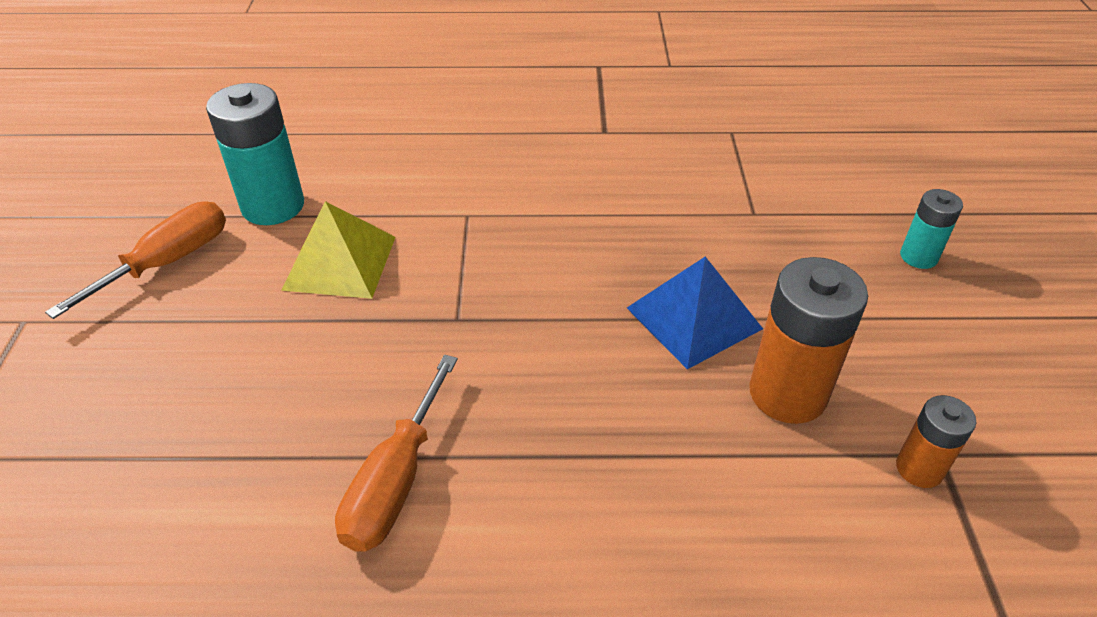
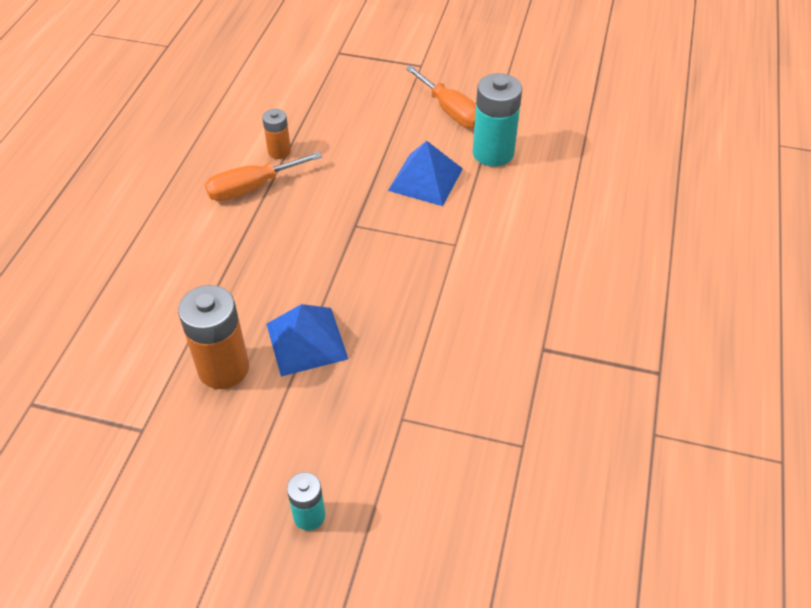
camera: 105 degrees right, 5 degrees up
yellow pyramid [281,201,395,299] -> blue pyramid [388,141,463,206]
orange screwdriver [335,355,458,552] -> orange screwdriver turned 60 degrees counterclockwise [205,152,323,201]
orange battery [896,395,976,488] -> orange battery moved to [262,109,291,159]

